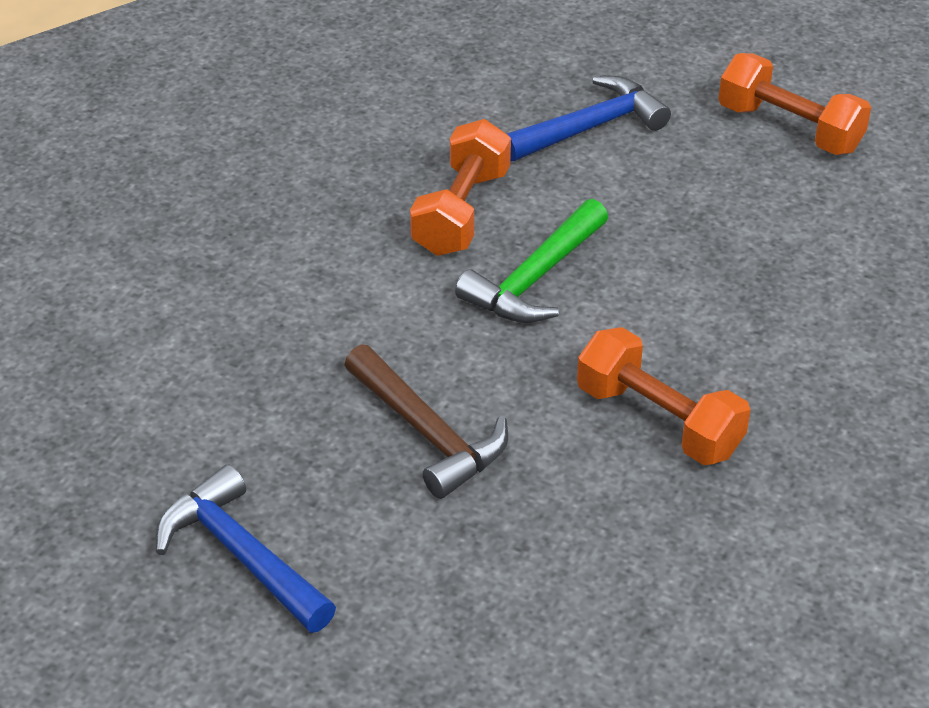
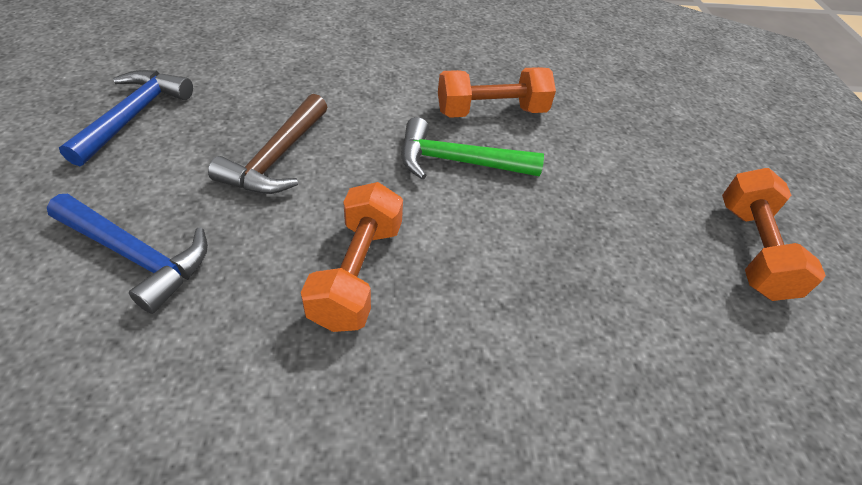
camera: 55 degrees right, 5 degrees up
blue hammer [507,76,671,161] -> blue hammer moved to [47,194,208,314]

